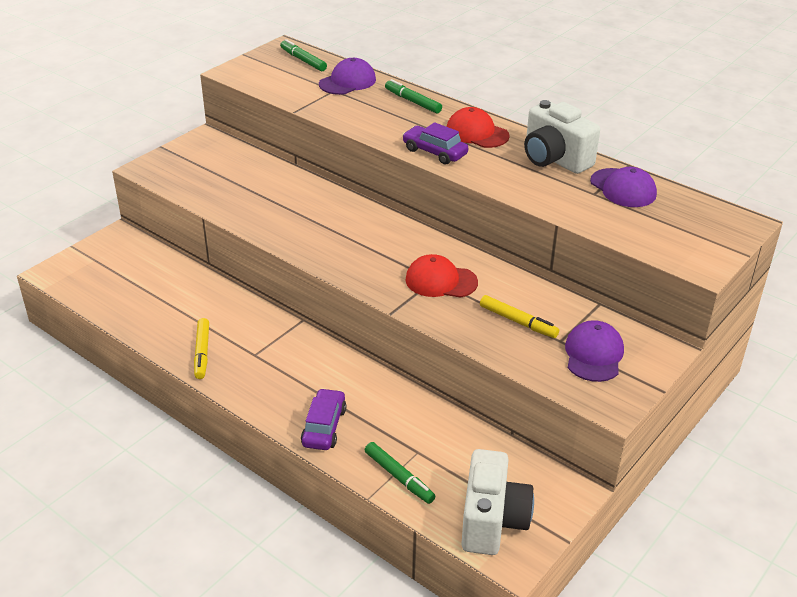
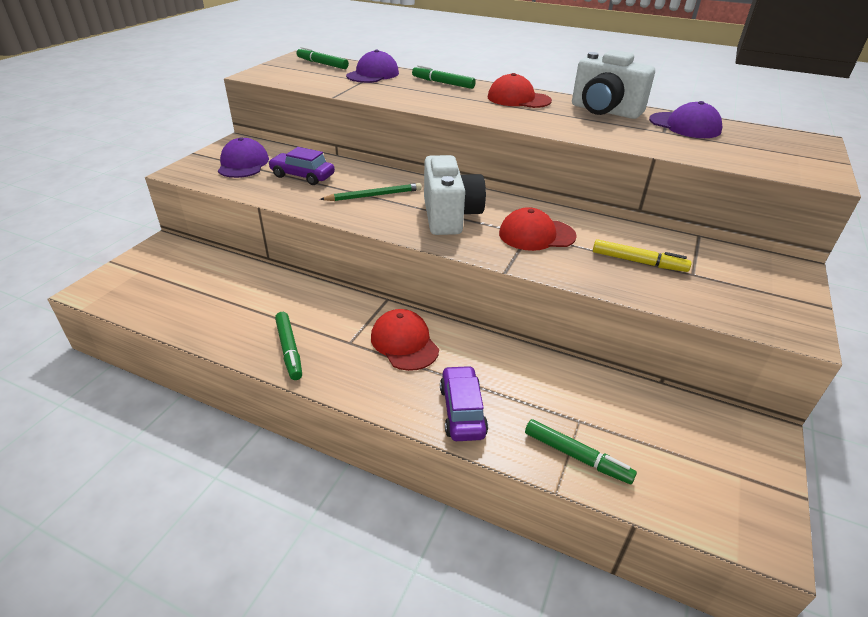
camera: 15 degrees left, 0 degrees up
yellow marker [194,318,209,379] -> green marker [275,312,302,380]
purple car [402,122,468,165] -> purple car moved to [268,147,335,185]
white camera [461,449,534,555] -> white camera moved to [424,155,486,235]
purple cap [565,320,624,382] -> purple cap moved to [218,137,269,178]
none -> green pencil [320,183,422,201]
none -> red cap [371,309,439,371]

